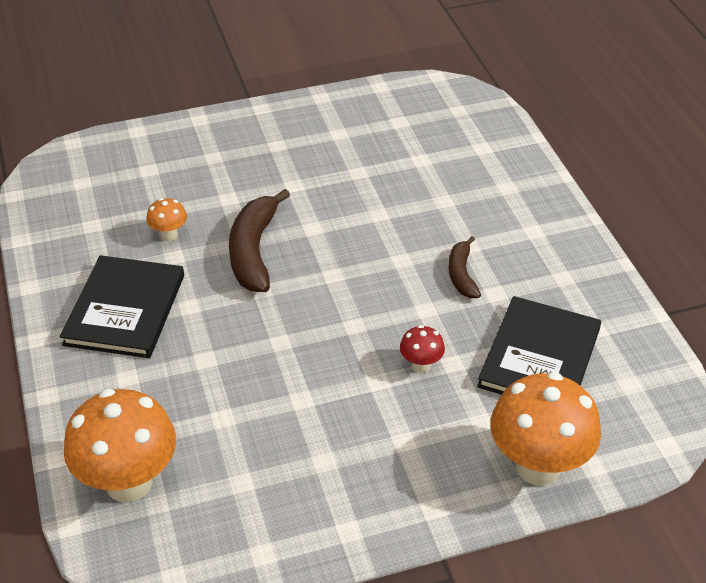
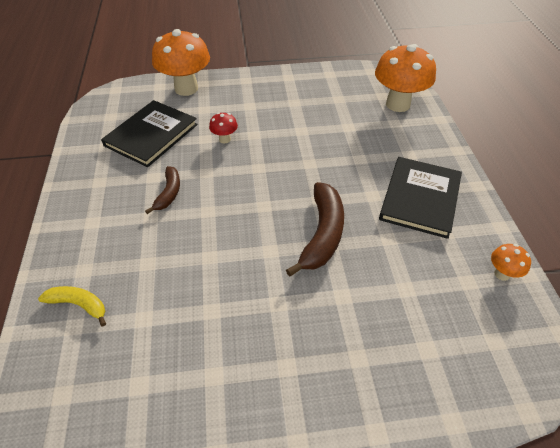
camera: 170 degrees left, 5 degrees up
orange mushroom [146,198,187,241] -> orange mushroom moved to [491,244,531,281]
none -> yellow banana [38,286,106,327]

